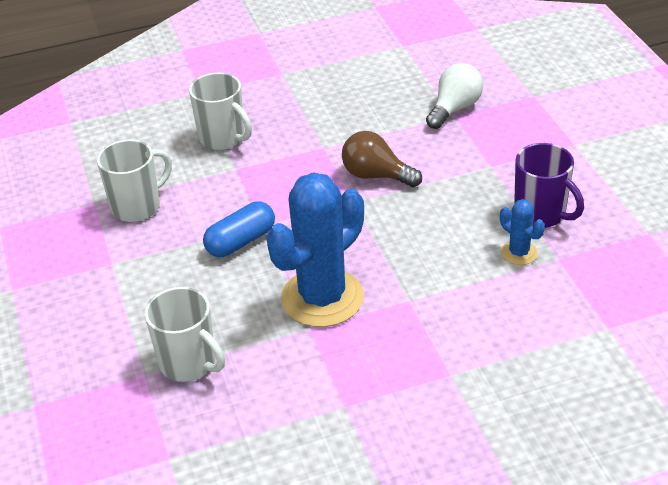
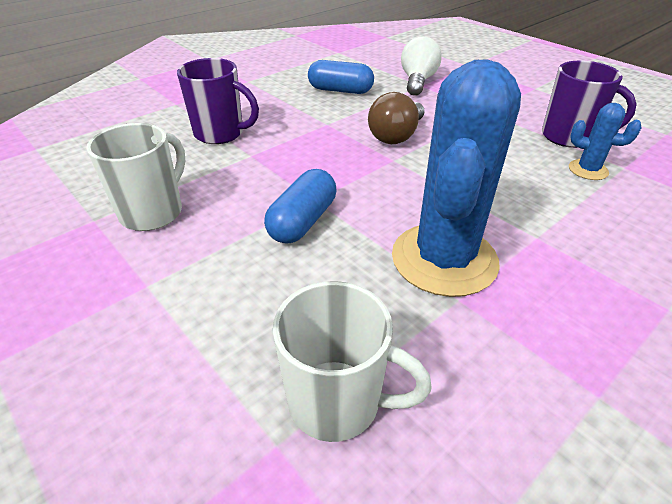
camera: 25 degrees left, 0 degrees up
white mug [189,73,252,150] -> purple mug [177,58,259,144]
brown light bulb [342,131,422,187] -> brown light bulb turned 60 degrees counterclockwise [368,92,424,144]
none -> blue capsule [308,60,374,94]

